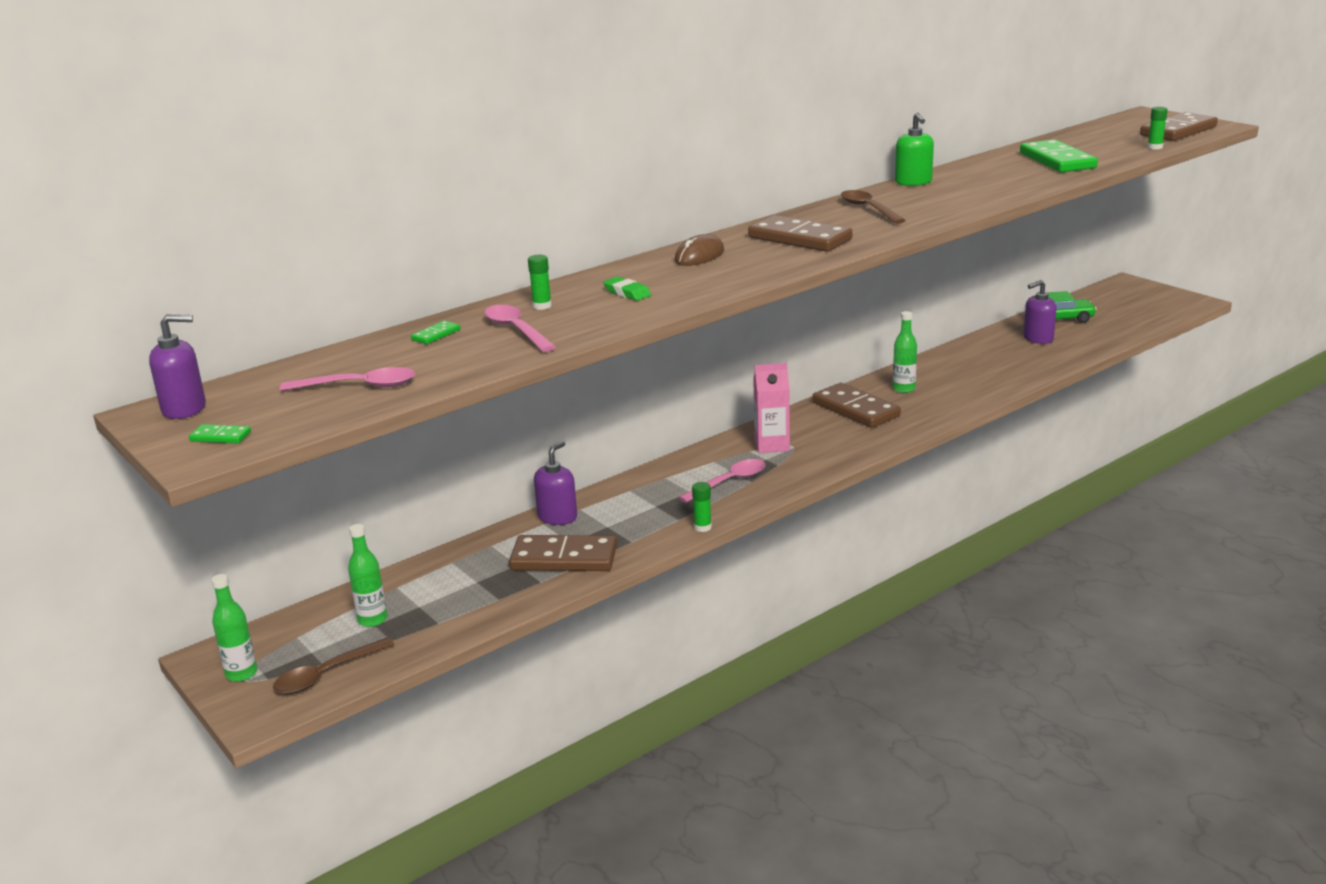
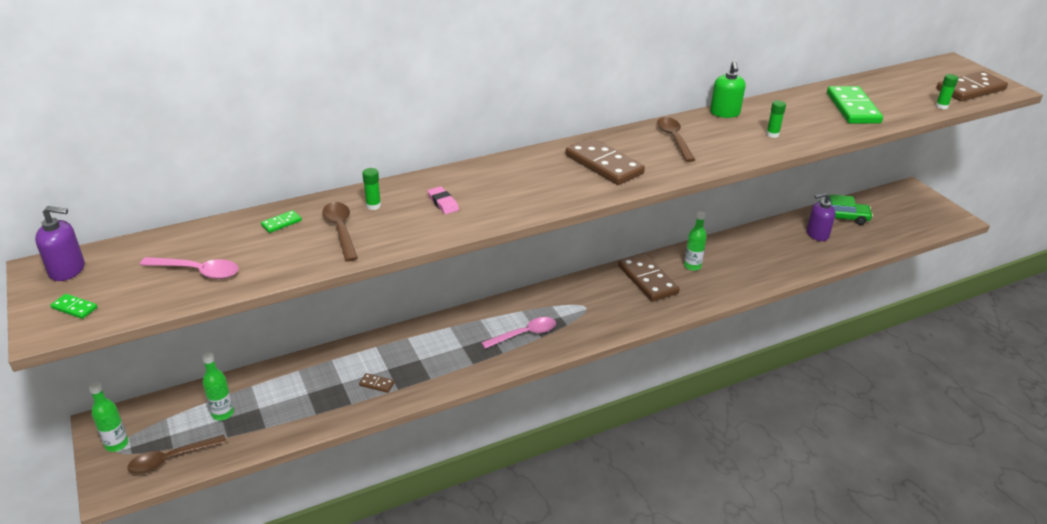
camera: 10 degrees right, 10 degrees up
pink spoon [484,305,556,352] -> brown spoon [322,202,358,261]
brown domino [509,535,617,571] -> brown domino [359,373,395,393], size x0.42
purple soap dispenser [534,441,577,525] -> none
green eraser [603,277,651,301] -> pink eraser [427,186,459,214]
brown mouse [675,234,724,266] -> none
green glue stick [692,482,712,532] -> green glue stick moved to [766,100,786,138]
pink carton [753,363,790,453] -> none

